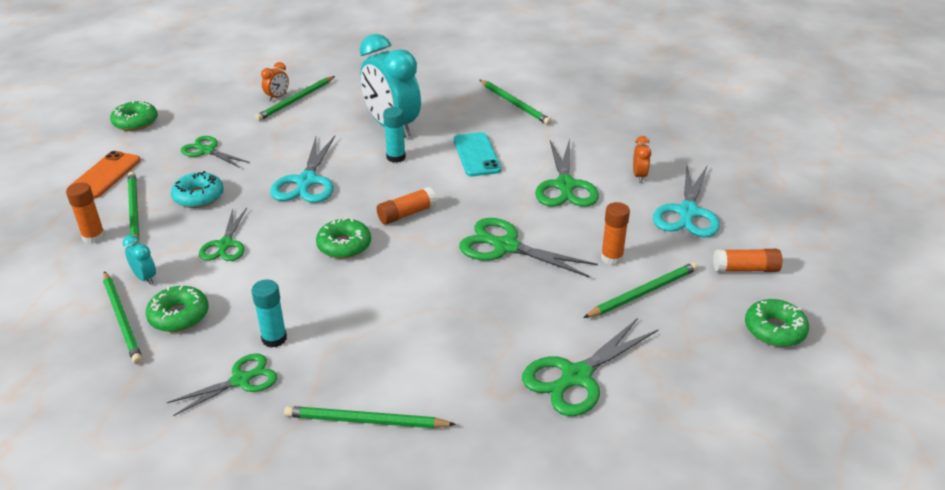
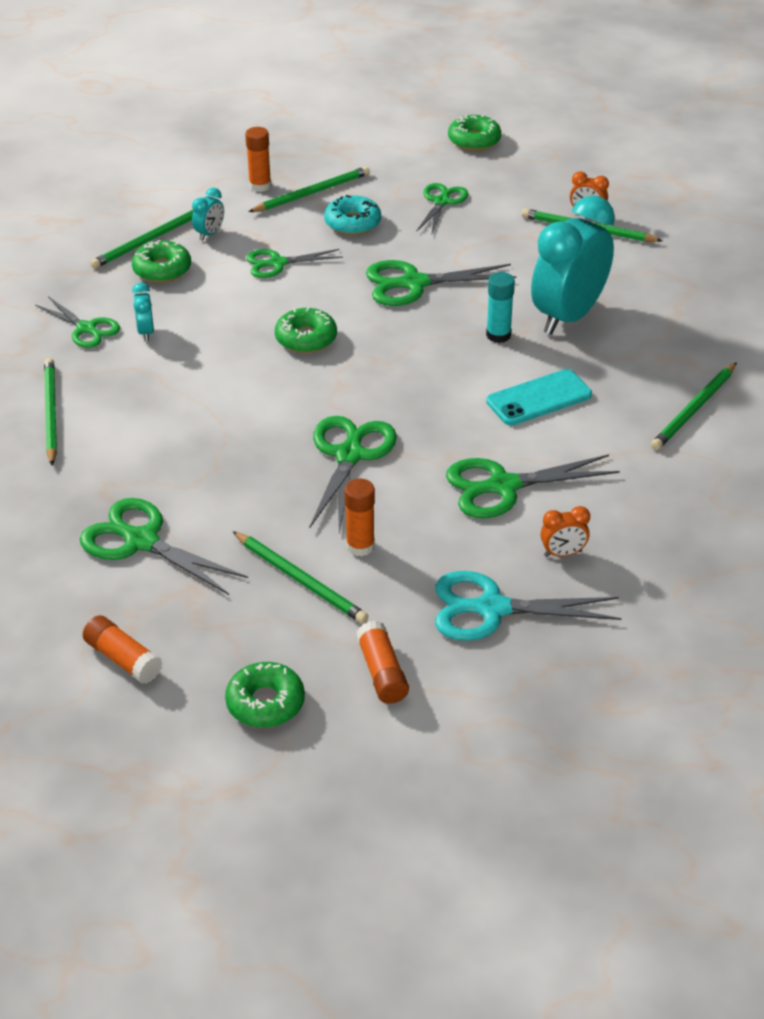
camera: 75 degrees right, 5 degrees up
orange phone [70,151,141,199] -> none
turquoise glue stick [252,279,287,348] -> turquoise clock [132,283,154,341]
turquoise scissors [270,136,335,203] -> green scissors [366,260,517,306]
orange glue stick [377,187,437,224] -> orange glue stick moved to [83,615,162,684]

